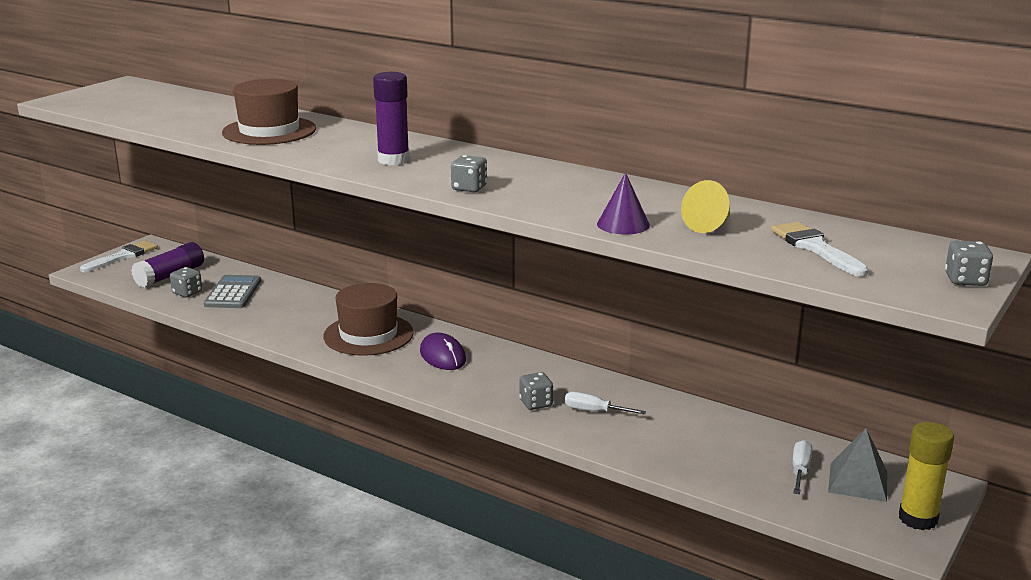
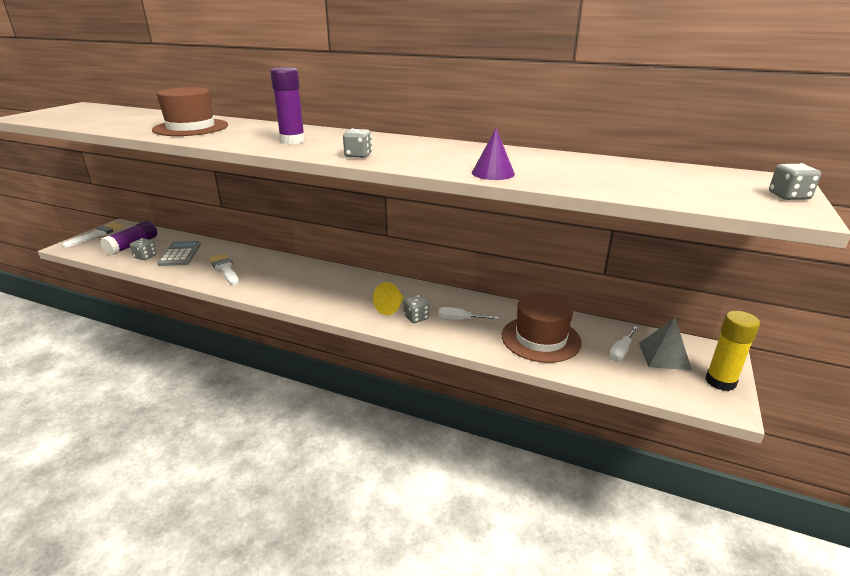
camera: 10 degrees left, 5 degrees up
brown hat [323,283,414,356] -> brown hat moved to [502,293,582,363]
purple mouse [420,333,466,370] -> none
yellow cone [681,180,730,233] -> yellow cone moved to [373,282,404,315]
white brush [771,222,868,277] -> white brush moved to [209,254,239,285]
white screwdriver [792,440,812,494] -> white screwdriver turned 150 degrees counterclockwise [609,326,638,361]

